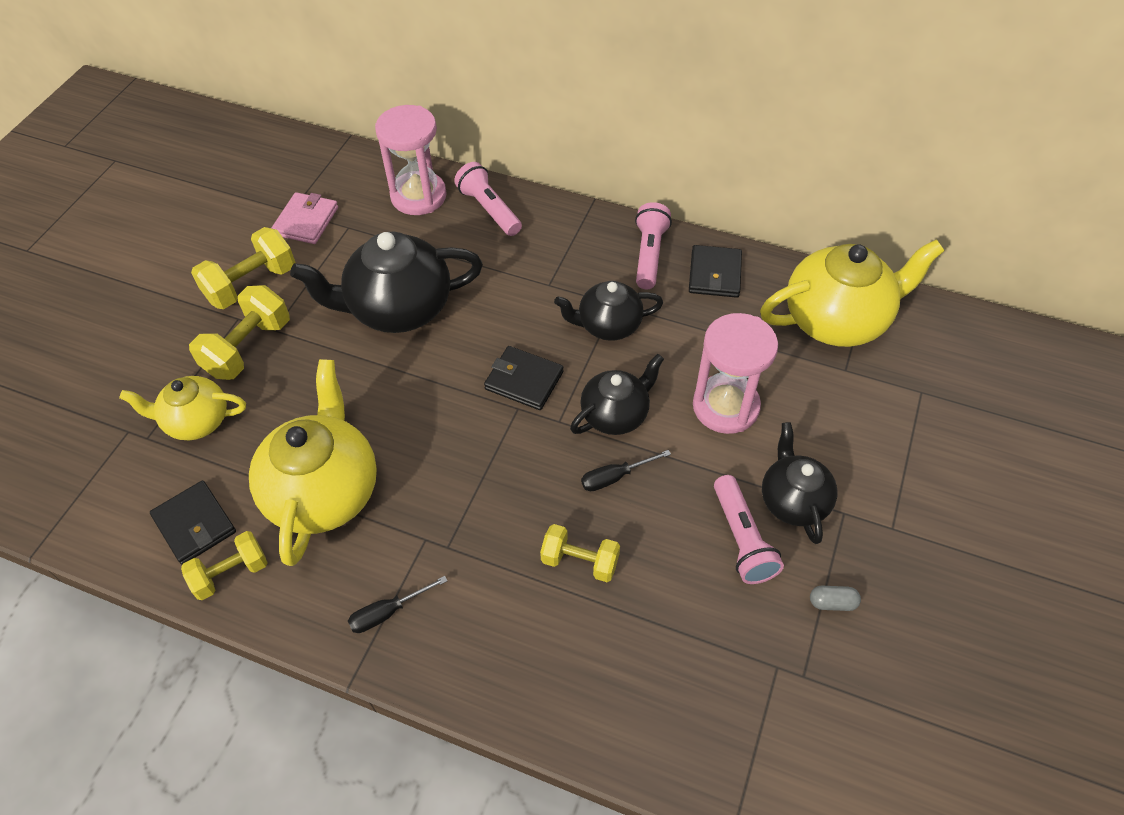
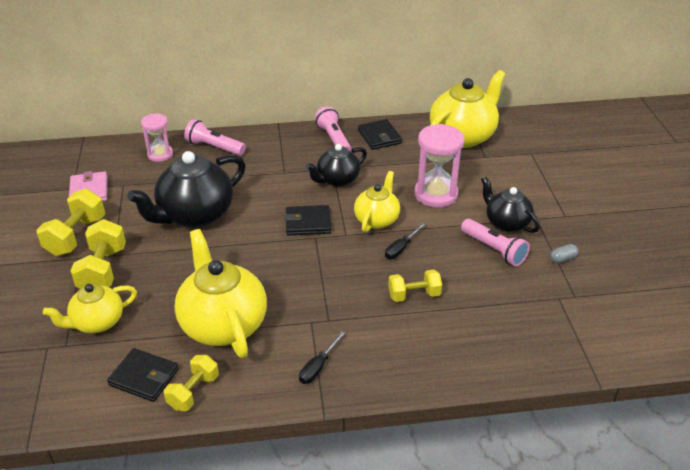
camera: 30 degrees left, 15 degrees down
pink hourglass [375,105,447,215] -> pink hourglass [141,113,173,162], size x0.62
black teapot [570,354,664,435] -> yellow teapot [354,171,400,232]

